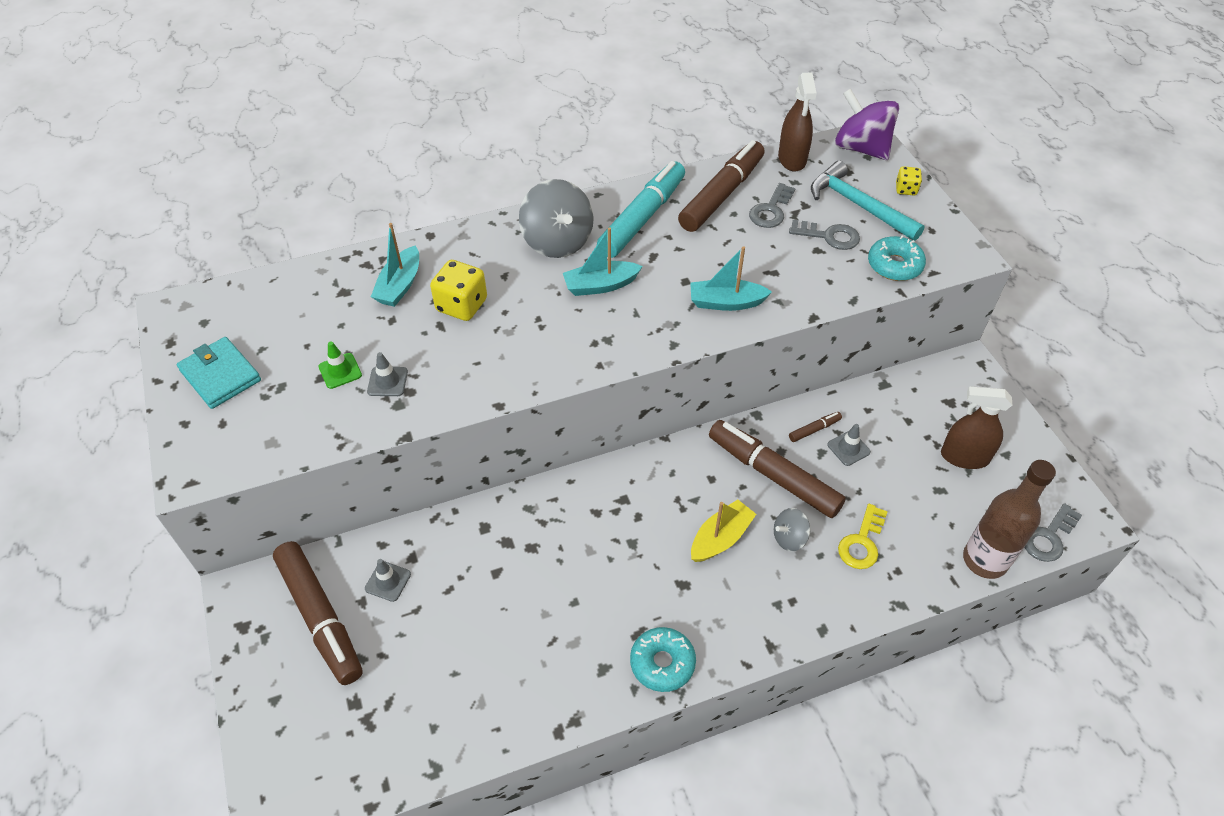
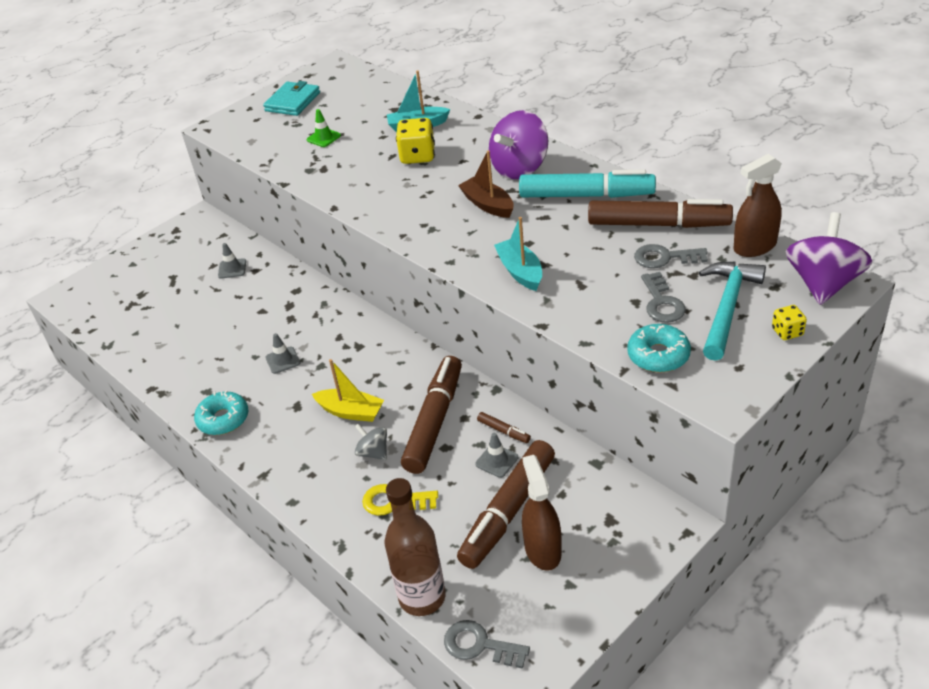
camera: 70 degrees right, 10 degrees down
brown marker [273,541,363,685] -> brown marker moved to [457,440,555,569]
grey traffic cone [367,352,408,396] -> grey traffic cone moved to [265,333,300,374]
grey spinning top [519,179,594,258] -> purple spinning top [489,110,548,179]
turquoise boat [563,227,643,296] -> brown boat [458,150,514,218]

